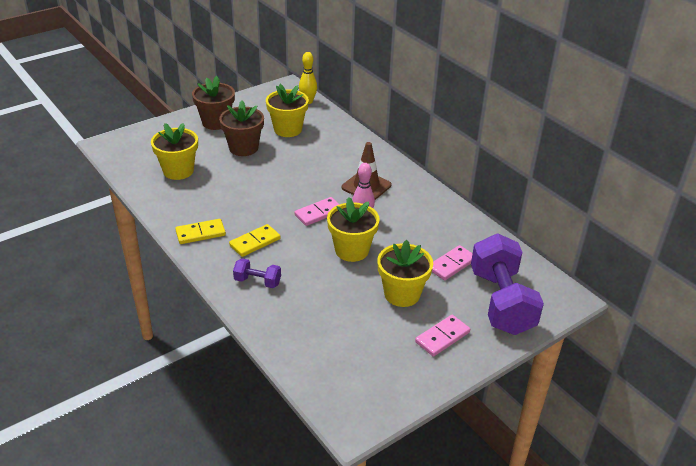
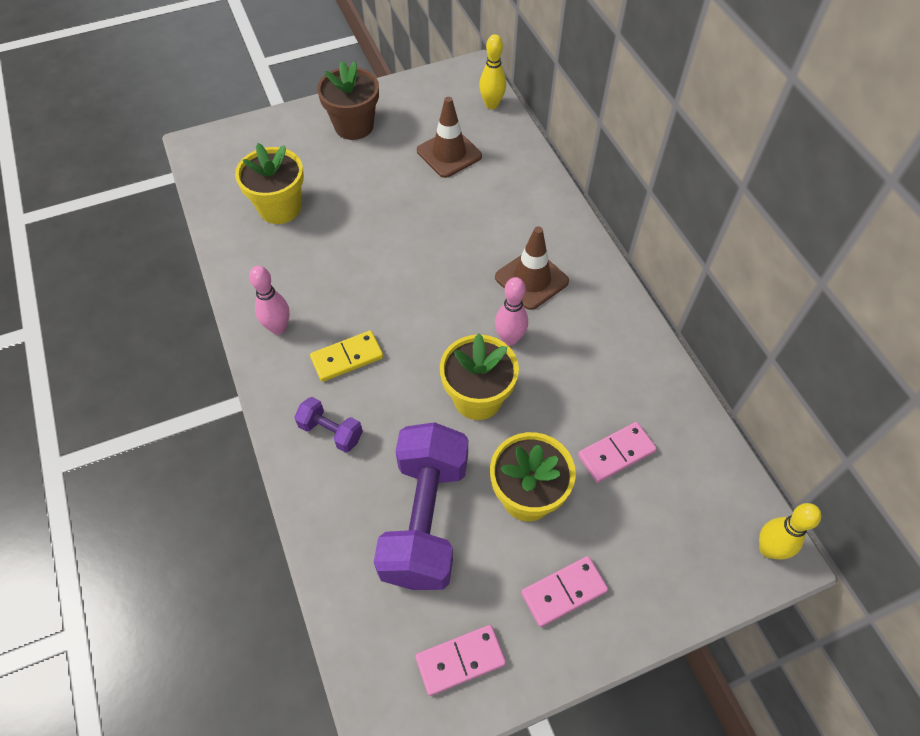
camera: 15 degrees right, 20 degrees up
yellow domino [175,219,226,244] -> pink bowling pin [249,266,290,335]
brown flower pot [219,101,264,156] -> none
yellow flower pot [266,84,309,137] -> brown traffic cone [417,97,482,178]
pink domino [294,197,340,226] -> pink domino moved to [415,625,506,696]
purple dumbbell [471,234,544,335] -> purple dumbbell moved to [374,422,468,590]
none -> yellow bowling pin [759,503,821,559]

